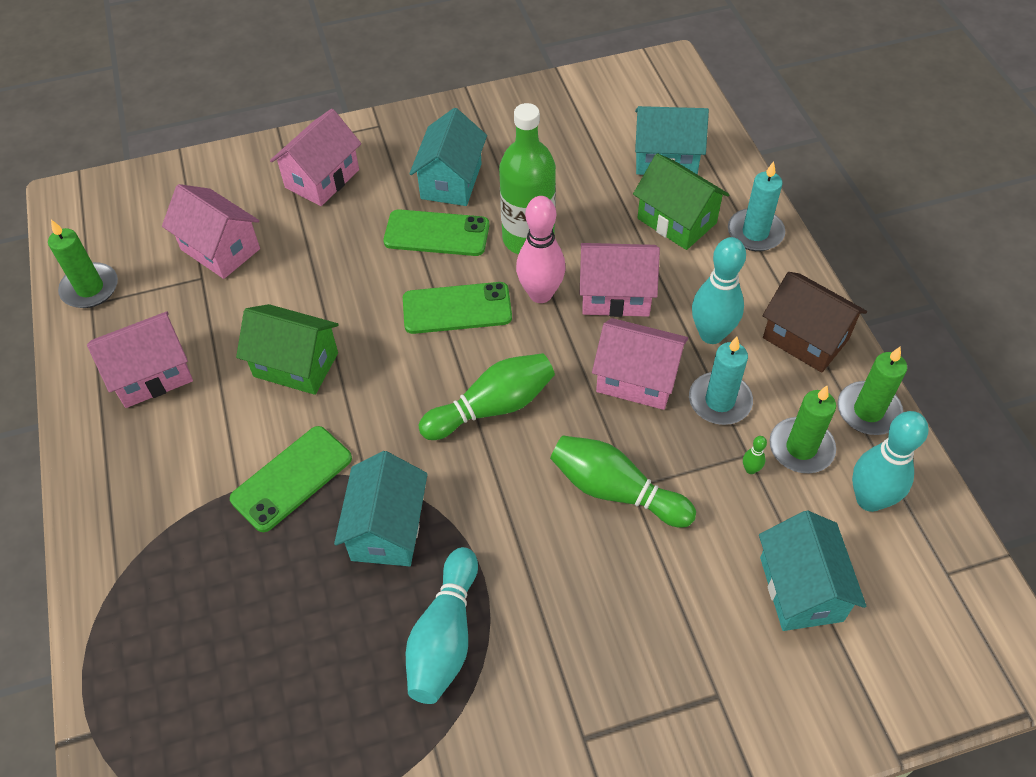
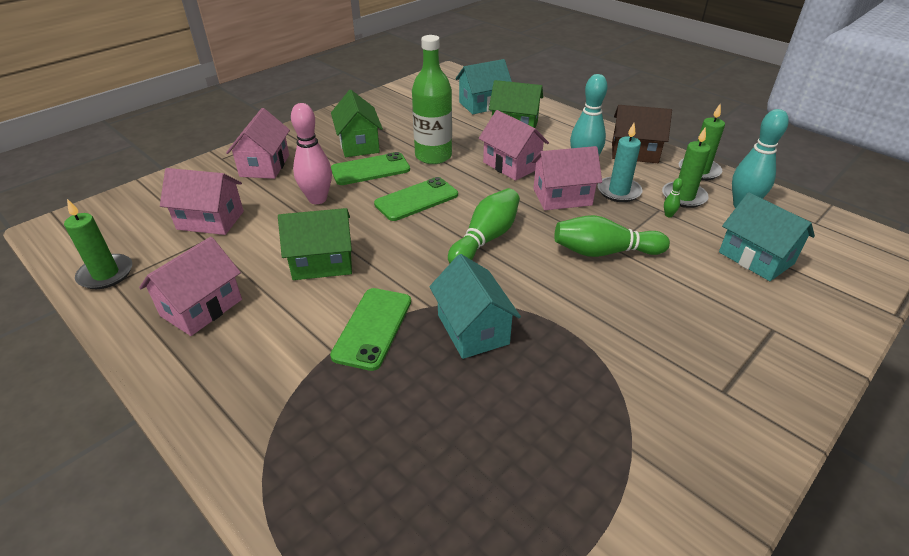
camera: 30 degrees left, 15 degrees down
turquoise bowling pin [406,547,478,704] -> none
turquoise house [409,108,487,206] -> green house [331,90,383,157]
pink bowling pin [516,196,566,303] -> pink bowling pin moved to [291,103,332,204]
pink house [580,243,660,317] -> pink house turned 75 degrees clockwise [479,110,549,181]
turquoise candle [728,161,785,251] -> none

